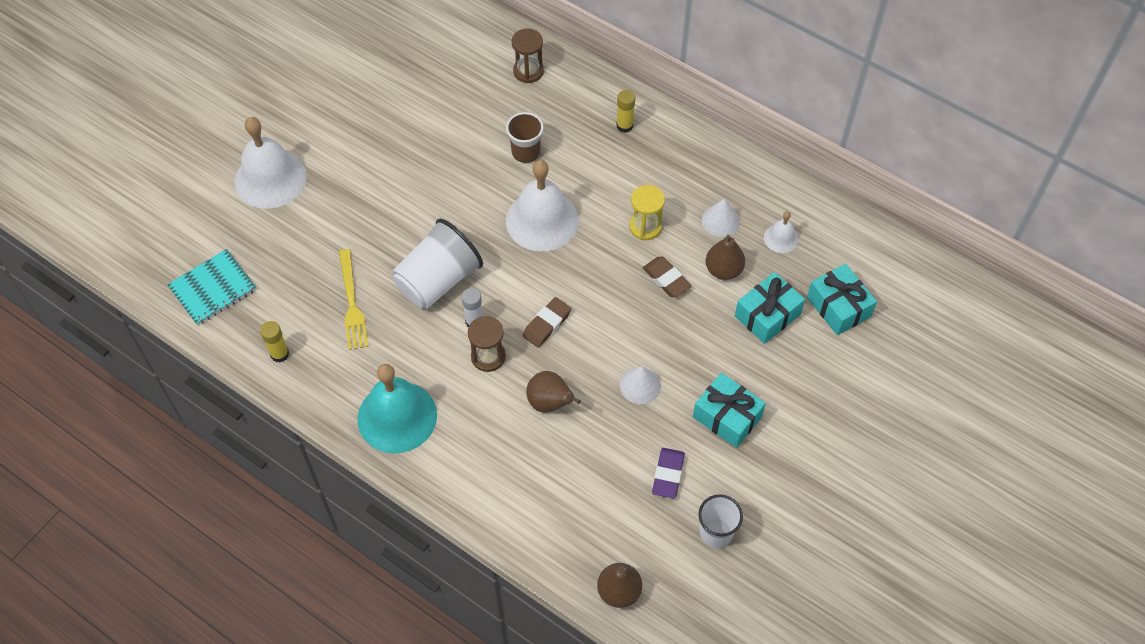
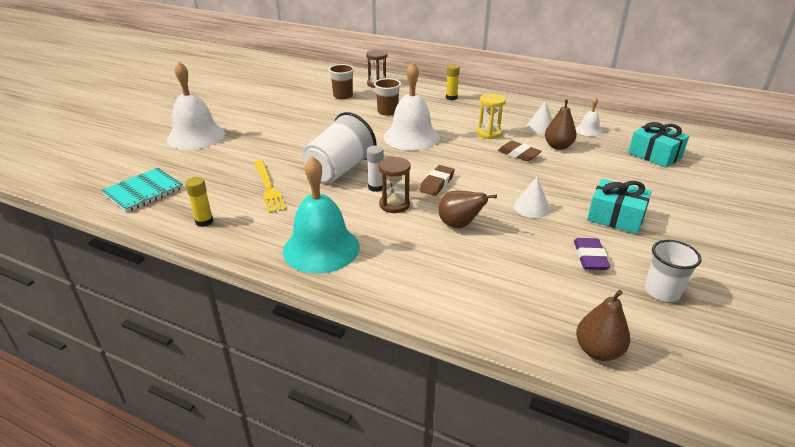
camera: 10 degrees left, 25 degrees down
turquoise gift [735,272,805,344] -> none
none -> brown cup [329,64,354,99]

